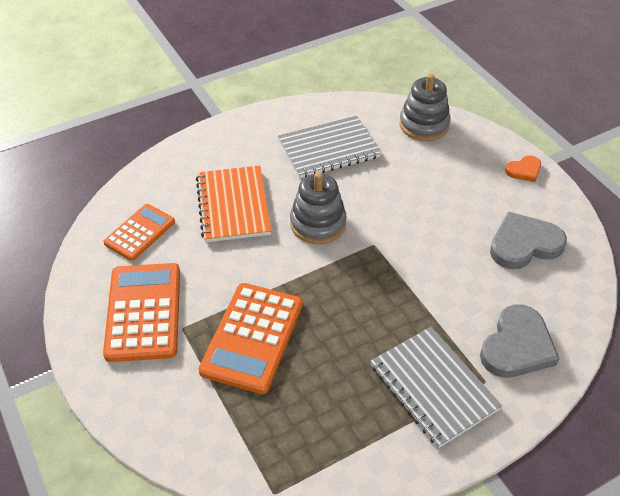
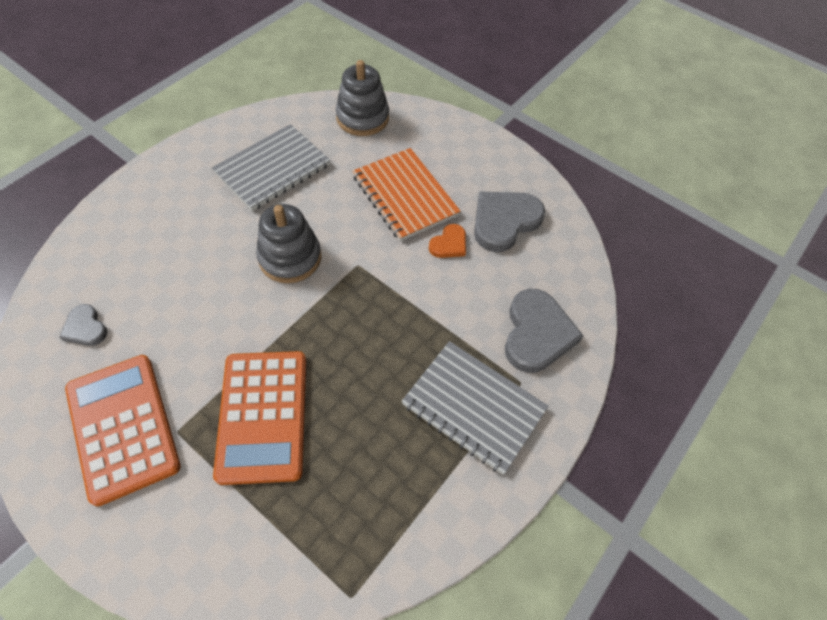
camera: 25 degrees left, 10 degrees up
orange calculator [103,204,175,261] -> grey heart [59,304,107,346]
orange notebook [196,166,272,242] -> orange notebook moved to [352,148,461,241]
orange heart [505,155,541,182] -> orange heart moved to [429,224,466,258]

